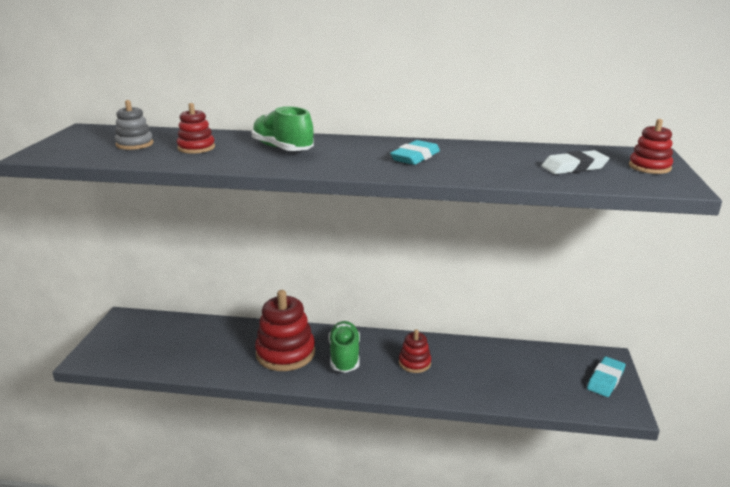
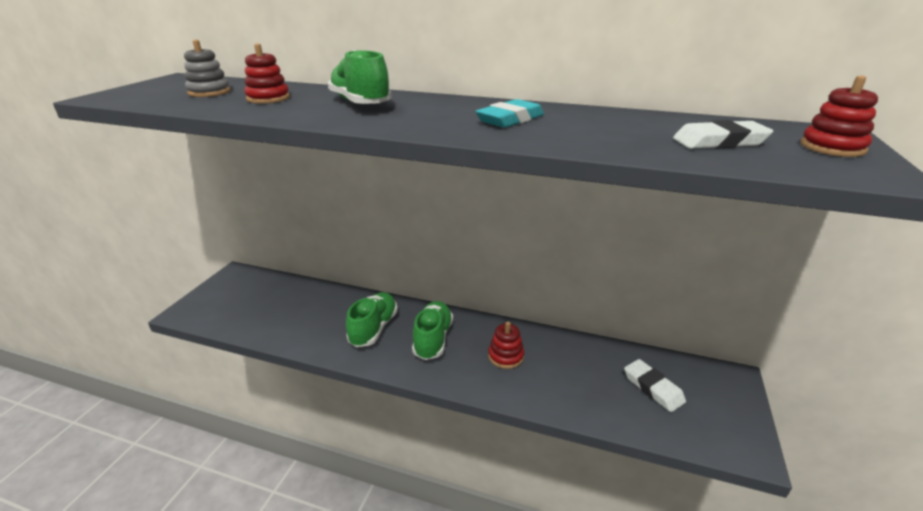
camera: 10 degrees right, 5 degrees up
red stacking toy [255,290,315,371] -> green shoe [346,292,398,347]
turquoise eraser [587,357,625,397] -> none
none -> white eraser [624,359,686,412]

